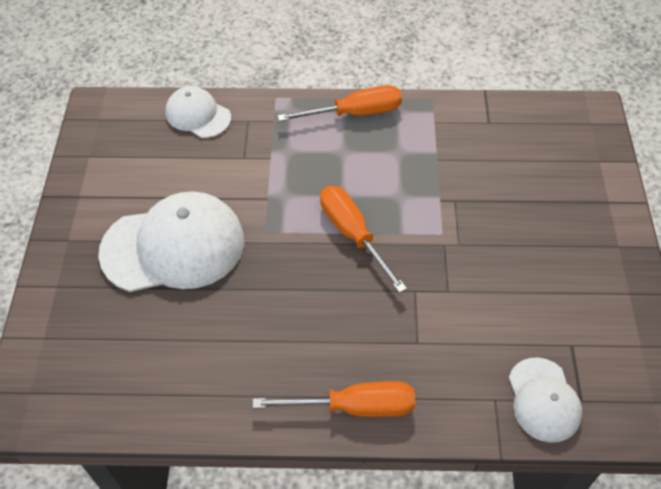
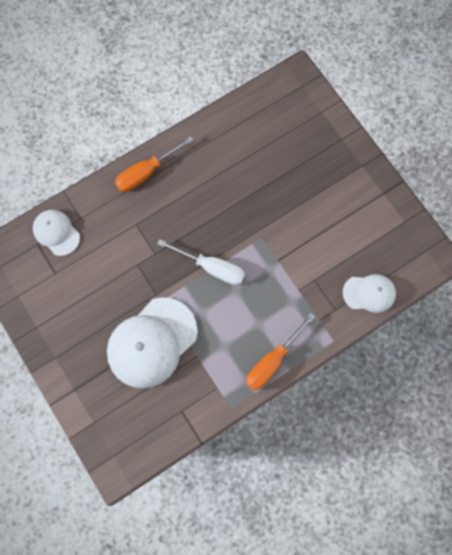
camera: 145 degrees right, 20 degrees up
white cap [98,191,244,292] -> white cap moved to [107,297,198,389]
orange screwdriver [320,186,407,293] -> white screwdriver [157,239,245,285]

